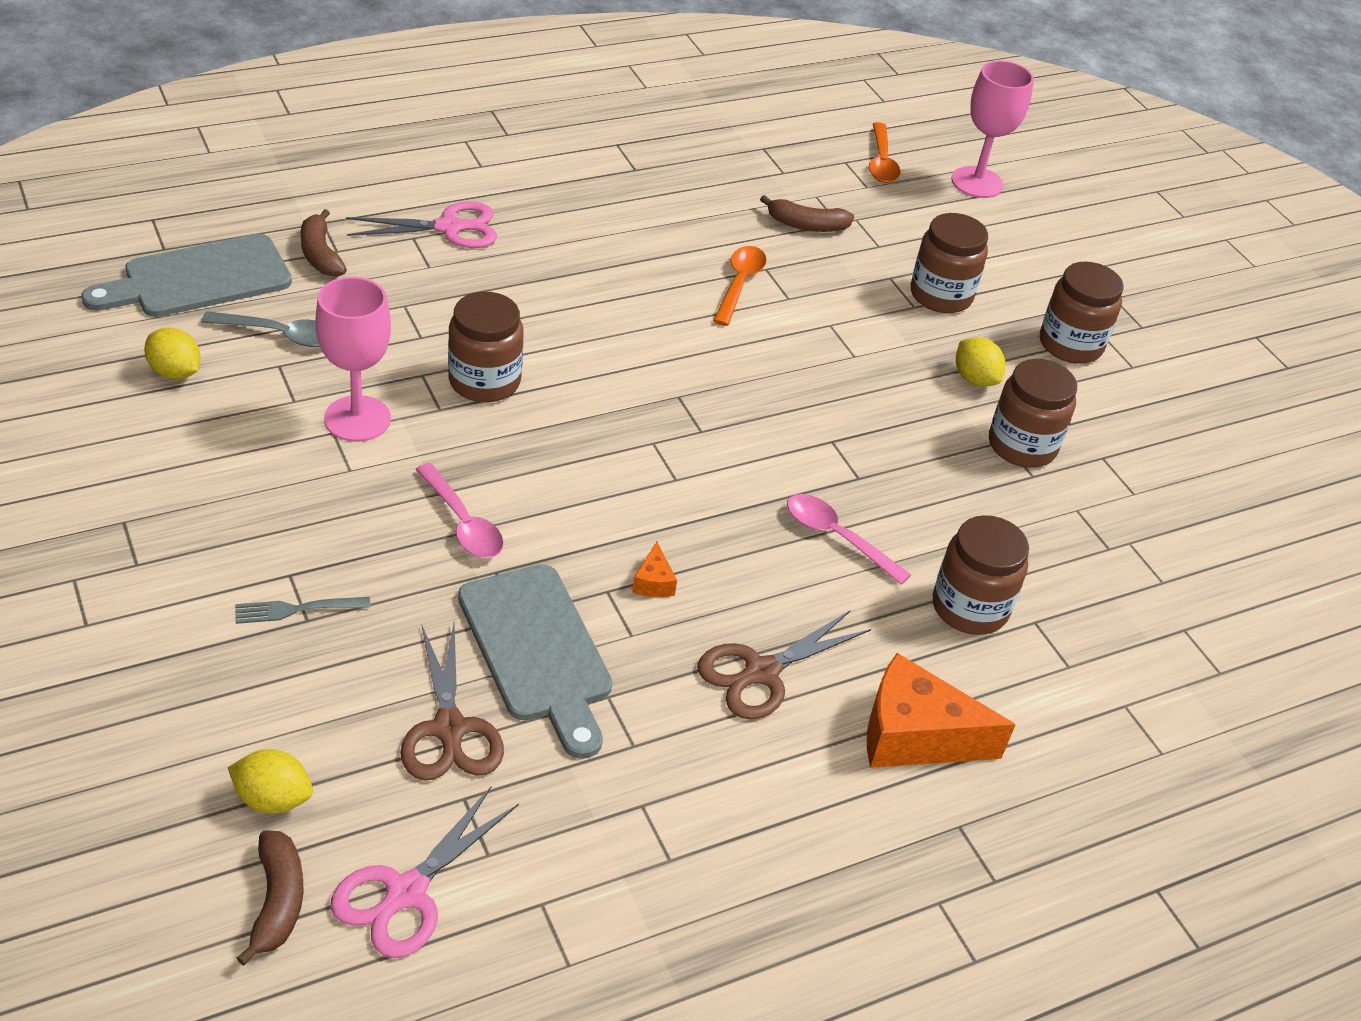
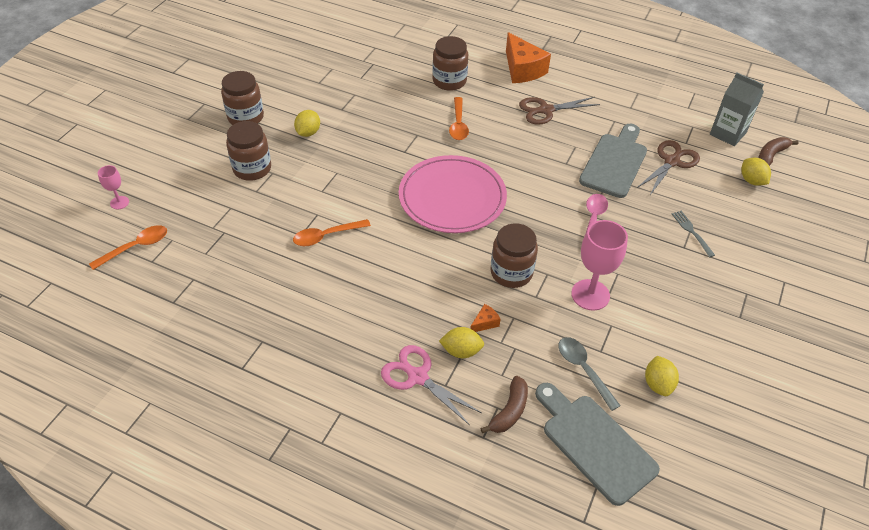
camera: 125 degrees left, 5 degrees up
grey cutting board [81,234,292,317] -> grey cutting board turned 150 degrees counterclockwise [535,383,660,506]
grey fork [235,597,371,624] -> grey fork turned 150 degrees counterclockwise [672,211,715,257]
pink scissors [330,786,519,958] -> grey carton [710,73,764,146]
orange cheese [632,542,677,597] -> orange cheese moved to [470,304,501,332]
brown scissors [697,610,871,720] -> brown scissors turned 150 degrees clockwise [519,97,600,125]
brown banana [760,195,854,232] -> none
pink spoon [787,494,911,585] -> orange spoon [449,97,469,140]
pink goblet [952,60,1034,198] -> pink goblet [98,165,129,209], size x0.52
brown jar [989,359,1077,468] -> none
none -> pink plate [399,155,507,233]
none -> yellow lemon [439,327,484,358]

